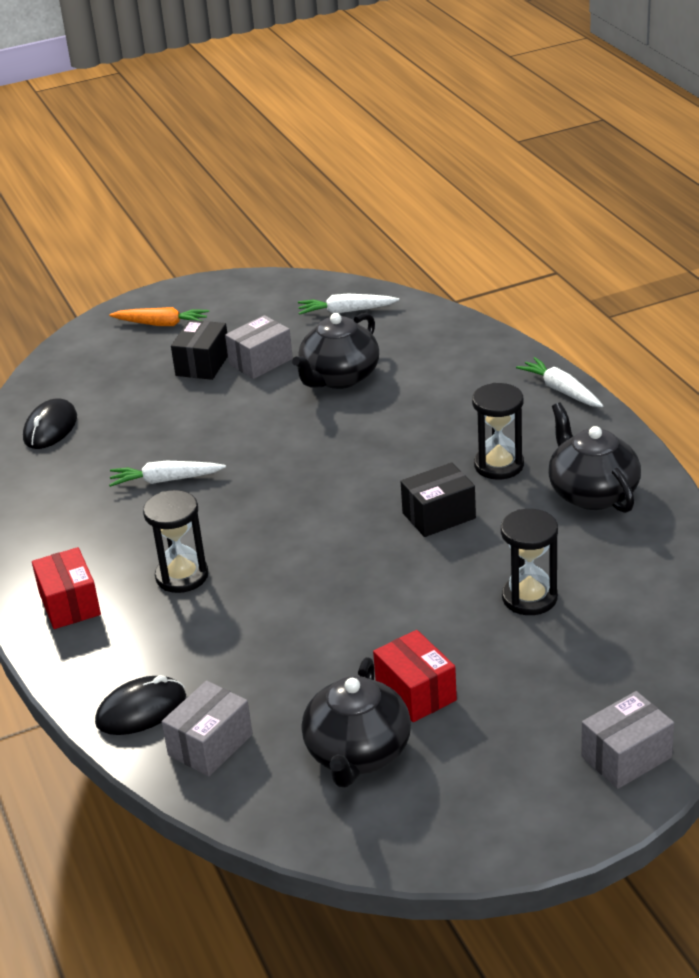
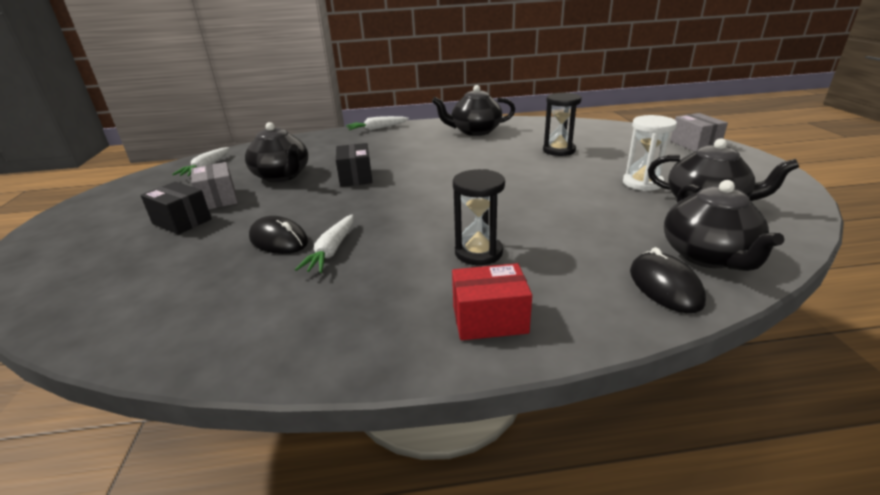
camera: 75 degrees left, 5 degrees down
black mouse [23,398,77,449] -> black mouse moved to [249,216,308,254]
orange carrot [109,307,209,326] -> none
grey box [162,681,253,776] -> black teapot [664,180,785,271]
red box [373,630,457,722] -> white hourglass [623,115,677,191]
black box [400,462,476,537] -> black box moved to [336,143,372,187]
black hourglass [472,383,524,480] -> none

